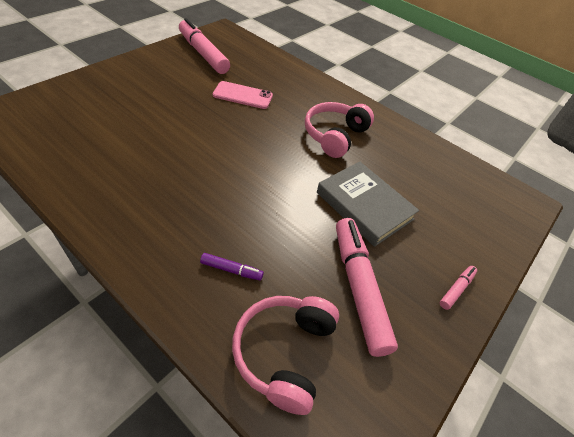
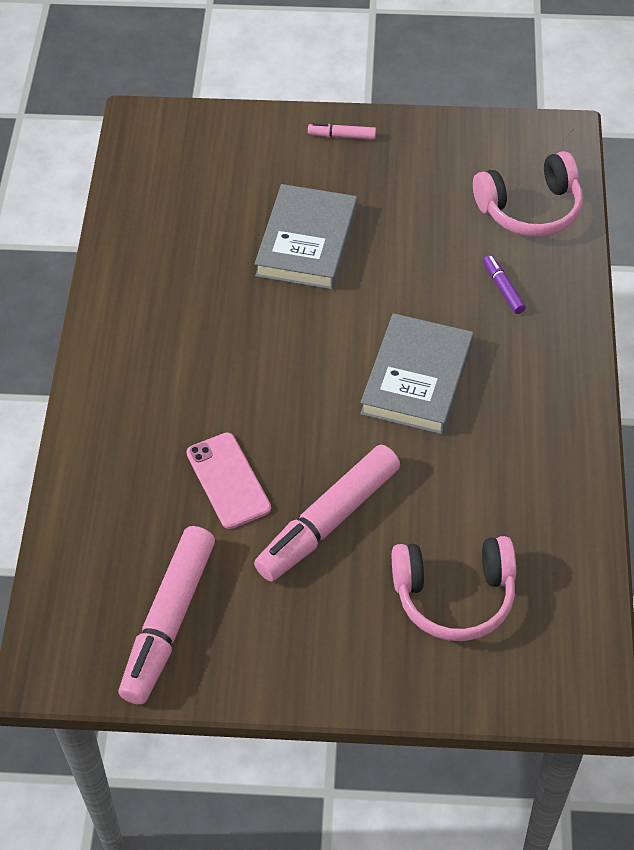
camera: 120 degrees left, 5 degrees up
pink headphones [305,102,374,158] -> pink headphones moved to [392,536,516,641]
pink marker [336,218,398,357] -> pink marker moved to [254,445,400,582]
none -> grey book [360,313,474,435]

